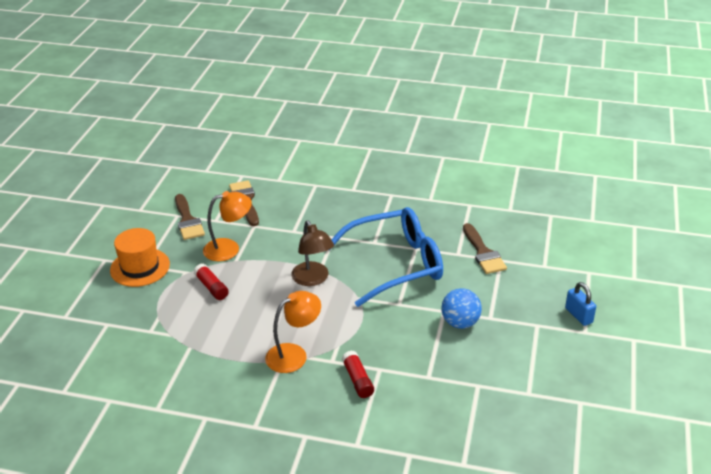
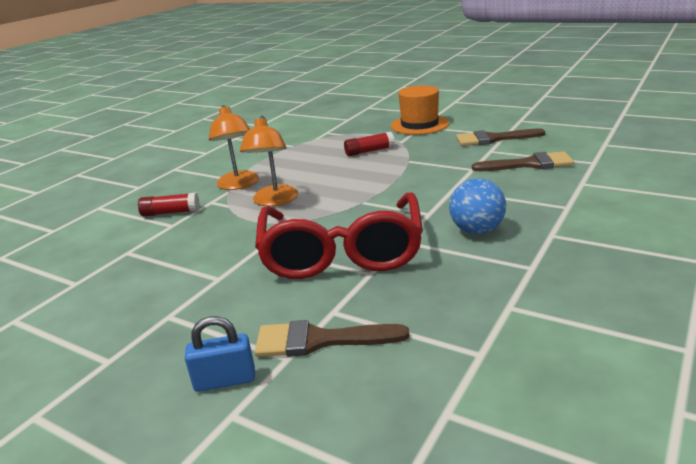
camera: 110 degrees right, 10 degrees down
orange lamp [203,191,252,261] -> orange lamp moved to [240,116,298,206]
brown lamp [291,221,334,286] -> none
blue glasses [329,207,443,307] -> red glasses [255,193,423,279]
blue ball [441,288,482,329] -> blue ball moved to [449,178,506,234]
blue padlock [565,282,596,326] -> blue padlock moved to [185,316,255,392]

